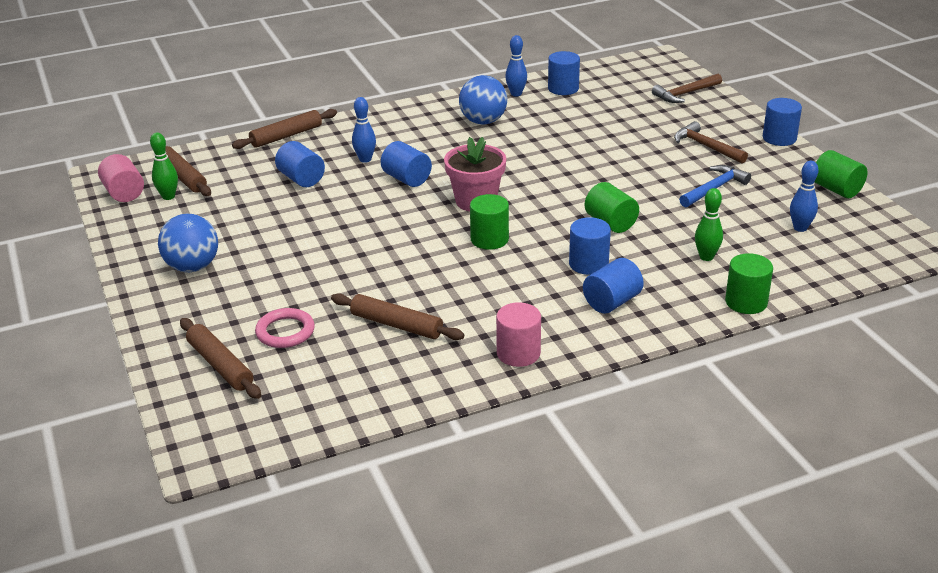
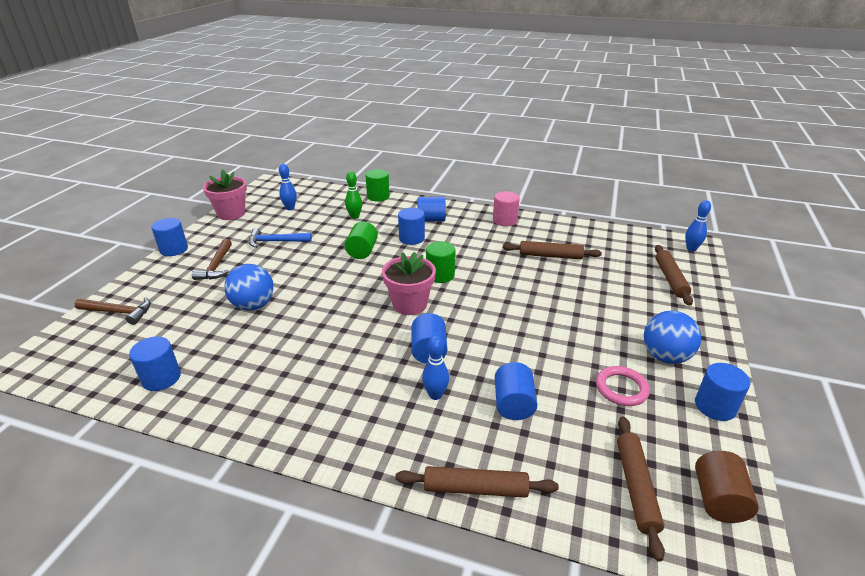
camera: 140 degrees left, 0 degrees up
pink cylinder [98,154,144,202] -> brown cylinder [695,451,759,523]
green bowling pin [150,132,178,200] -> none
pink ring [255,308,315,348] -> pink ring moved to [596,366,650,406]
brown rolling pin [331,293,464,340] -> brown rolling pin turned 60 degrees counterclockwise [503,241,602,259]
blue ball [459,75,507,125] -> blue ball moved to [224,264,274,311]
blue bowling pin [505,35,527,97] -> blue bowling pin moved to [685,200,711,251]
green cylinder [815,150,868,198] -> pink flower pot [203,170,247,220]
none -> blue cylinder [695,363,750,421]

